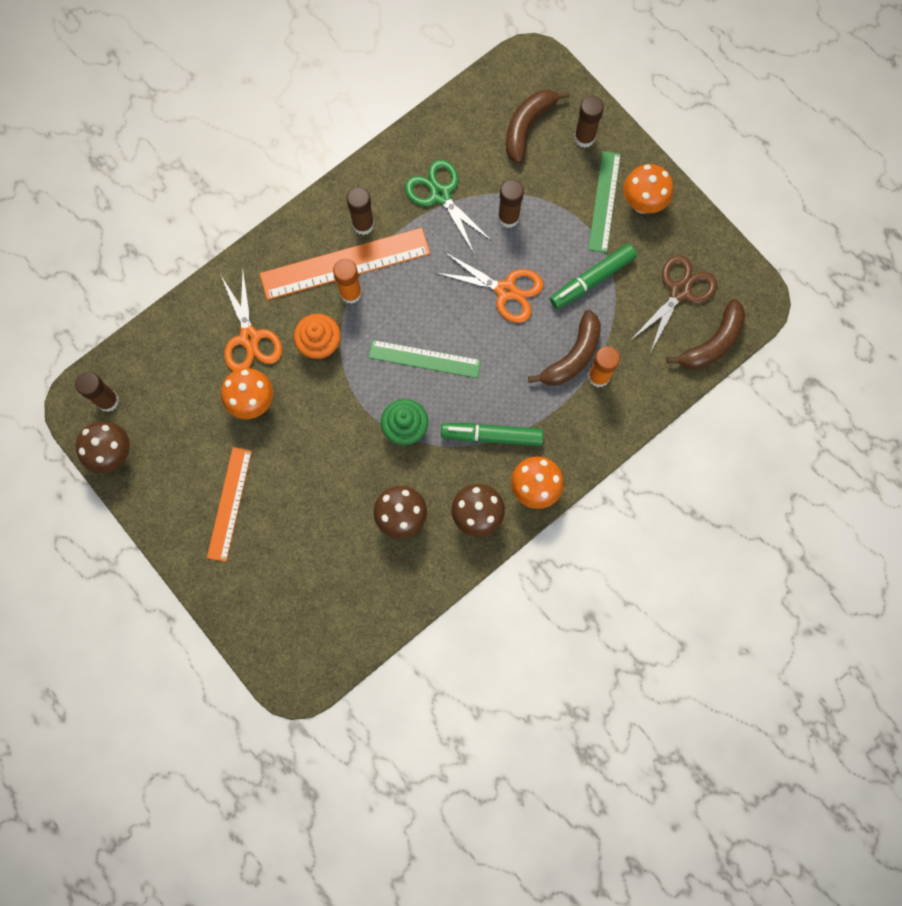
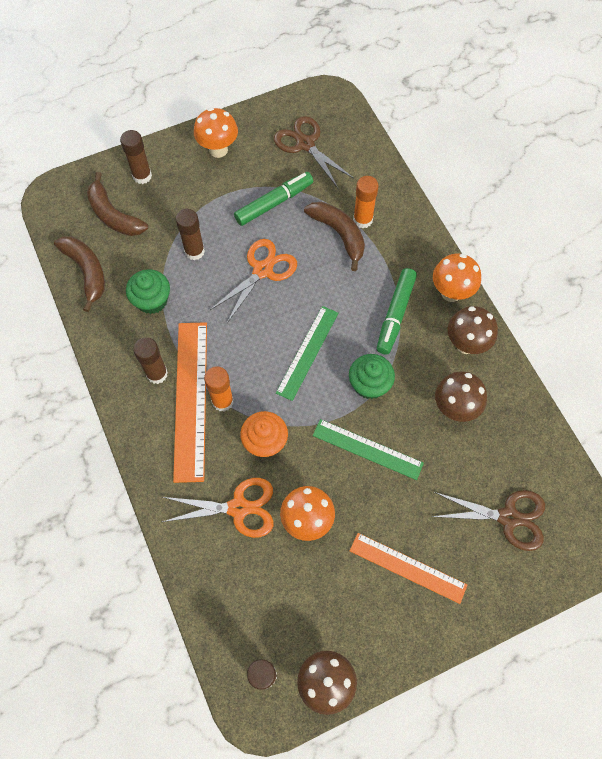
camera: 75 degrees left, 10 degrees down
green scissors [405,159,493,253] -> green cupcake [126,269,170,314]
green marker [550,244,637,309] -> green marker turned 105 degrees counterclockwise [234,172,313,226]
green ruler [588,151,621,253] -> green ruler moved to [313,419,424,480]
brown banana [666,299,745,370] -> brown banana moved to [54,236,105,312]
none -> brown scissors [431,490,545,551]

